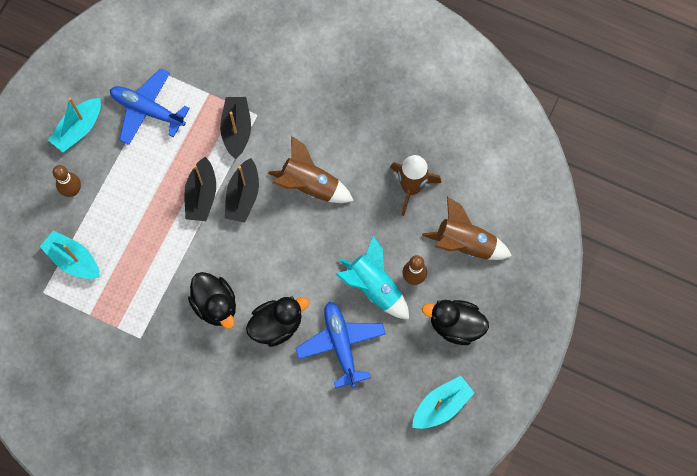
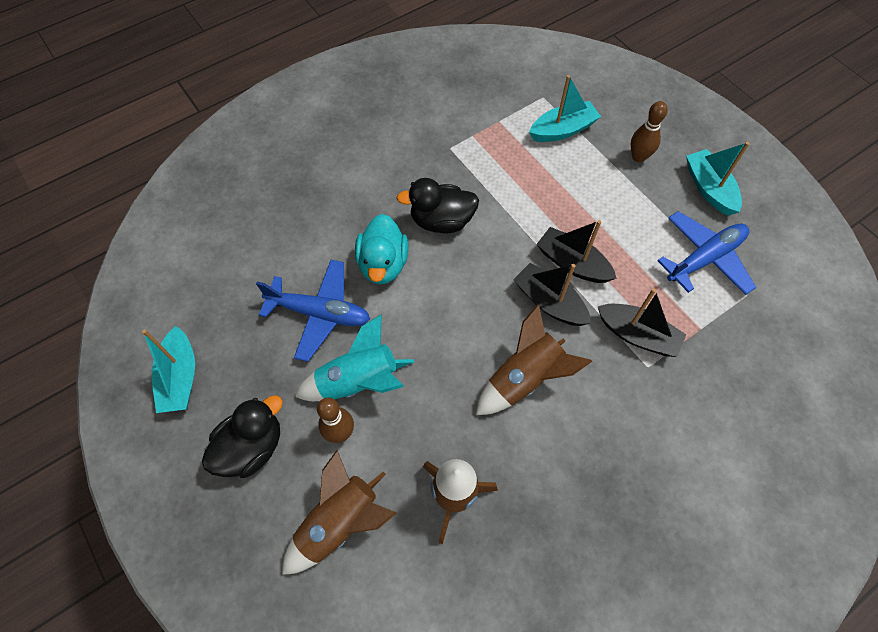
camera: 120 degrees right, 10 degrees down
black duck [246,296,309,347] -> turquoise duck [355,214,408,284]

